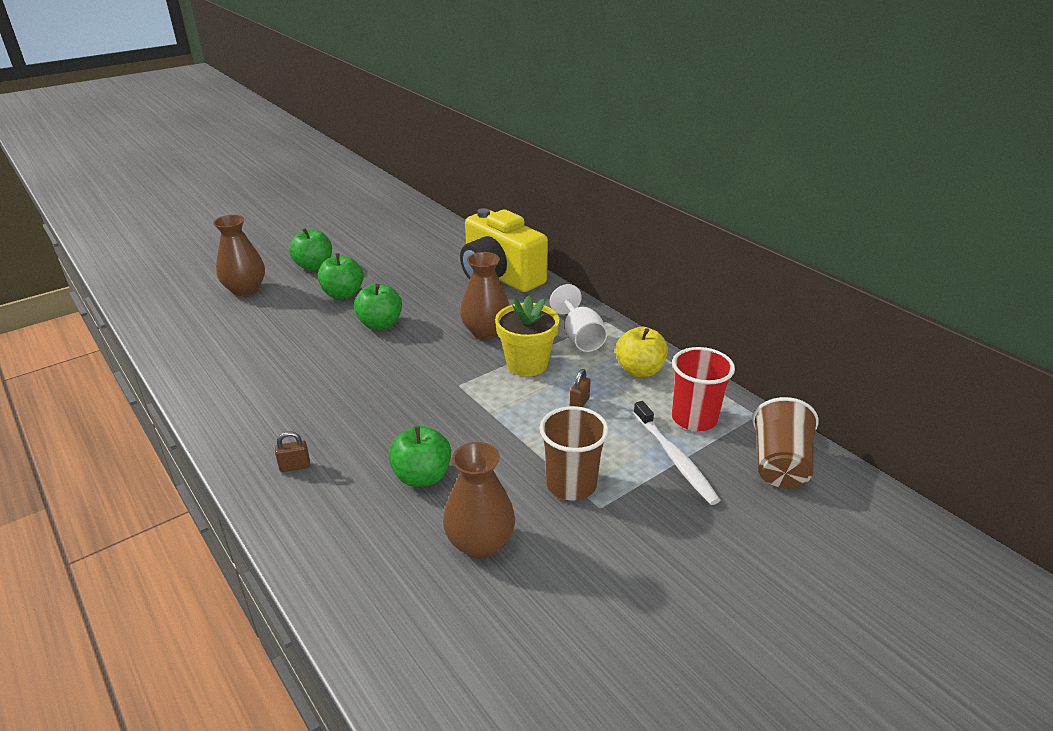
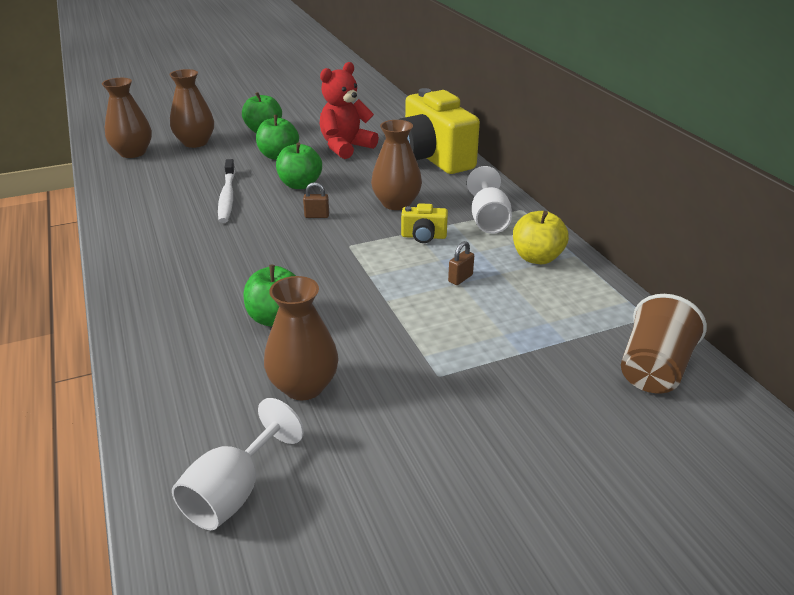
camera: 15 degrees right, 0 degrees up
brown padlock [275,432,310,472] -> brown padlock moved to [303,182,329,218]
yellow flower pot [495,296,559,377] -> yellow camera [401,203,448,243]
brown cup [539,406,609,501] -> none
white toothbrush [633,401,720,505] -> white toothbrush moved to [218,159,235,223]
red cup [672,347,735,431] -> none
none -> brown vase [102,78,152,158]
none -> white goblet [172,398,304,530]
none -> red teddy bear [320,62,379,159]

